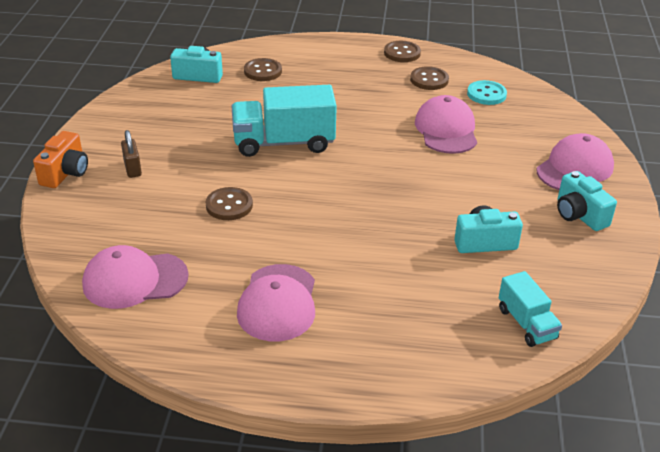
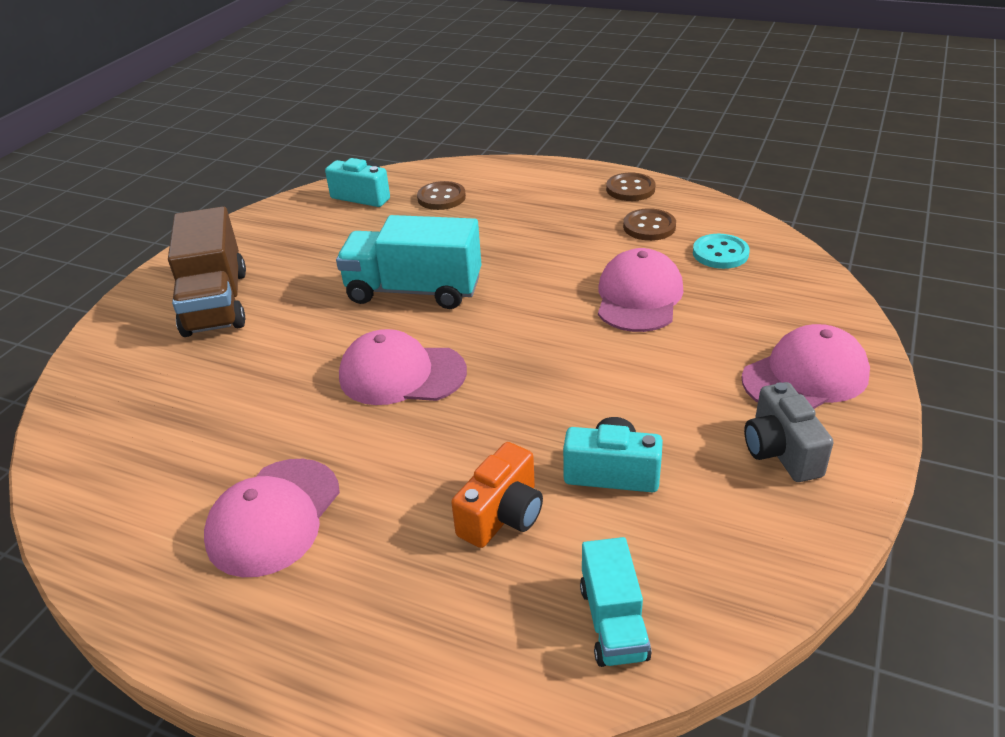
camera: 20 degrees right, 0 degrees up
orange camera [33,131,88,188] -> orange camera moved to [451,442,543,548]
pink cap [82,245,189,309] -> pink cap moved to [339,329,467,405]
brown padlock [121,130,142,178] -> brown truck [168,206,246,337]
brown button [206,187,253,220] -> none
turquoise camera [557,171,617,231] -> grey camera [744,382,833,482]

